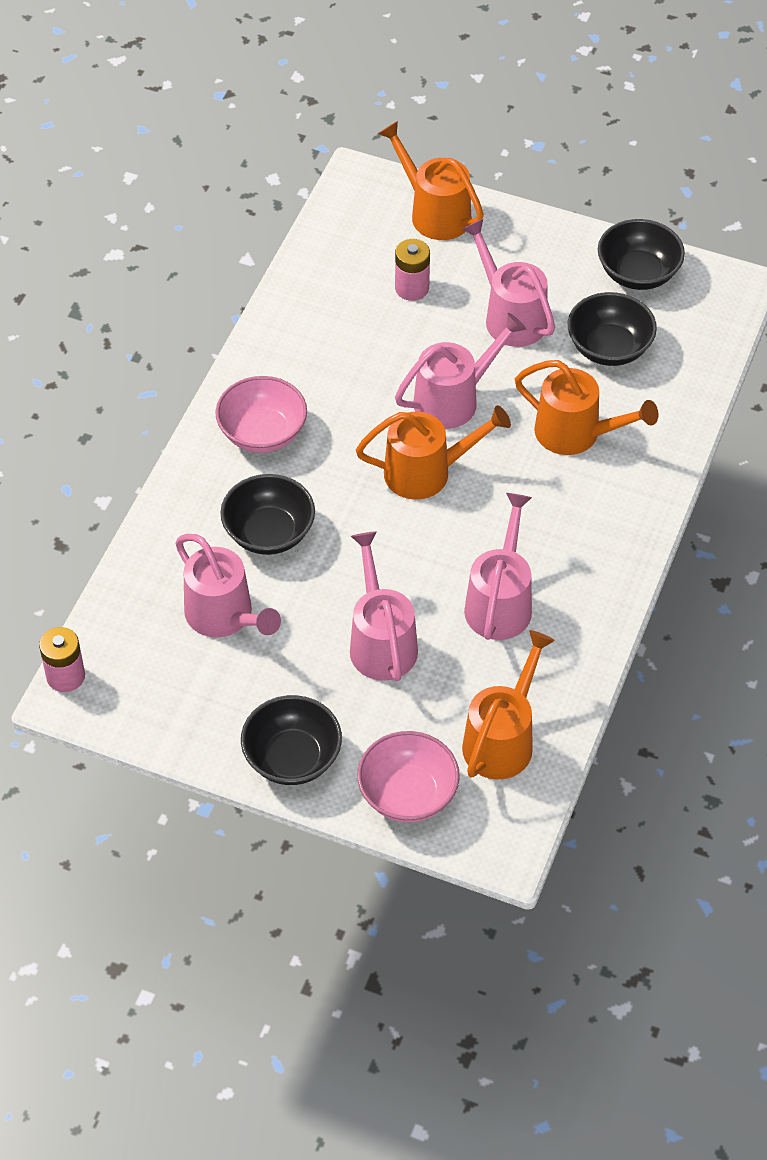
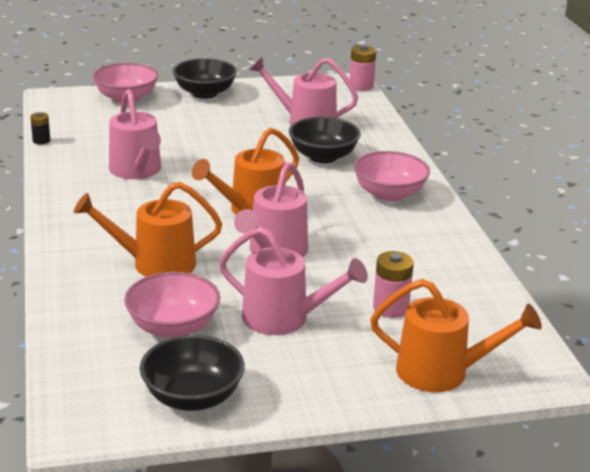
camera: 145 degrees right, 25 degrees down
pink watering can [350,531,418,681] -> none
orange watering can [462,630,555,780] -> none
black bowl [568,292,657,366] -> pink bowl [124,272,220,339]
none -> black battery [30,112,50,144]

